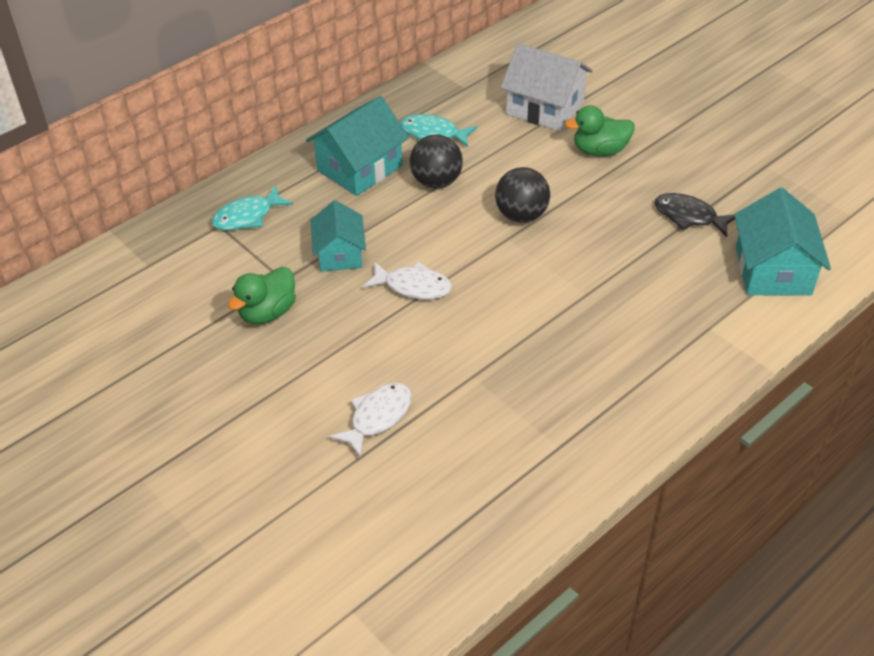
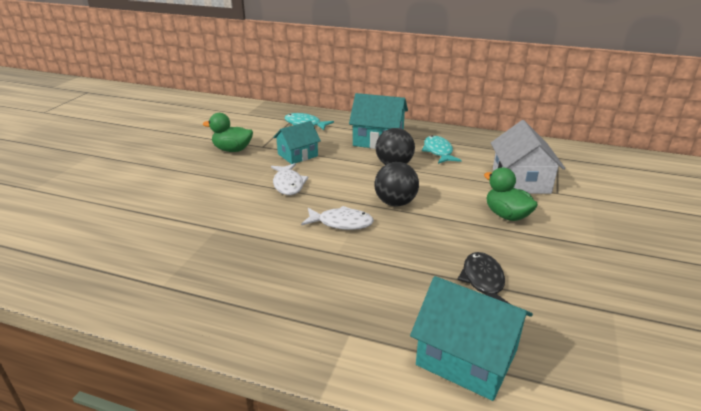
camera: 60 degrees right, 15 degrees down
white fish [329,383,412,457] -> white fish moved to [301,206,374,230]
turquoise house [734,188,831,296] -> turquoise house turned 60 degrees clockwise [410,276,533,401]

